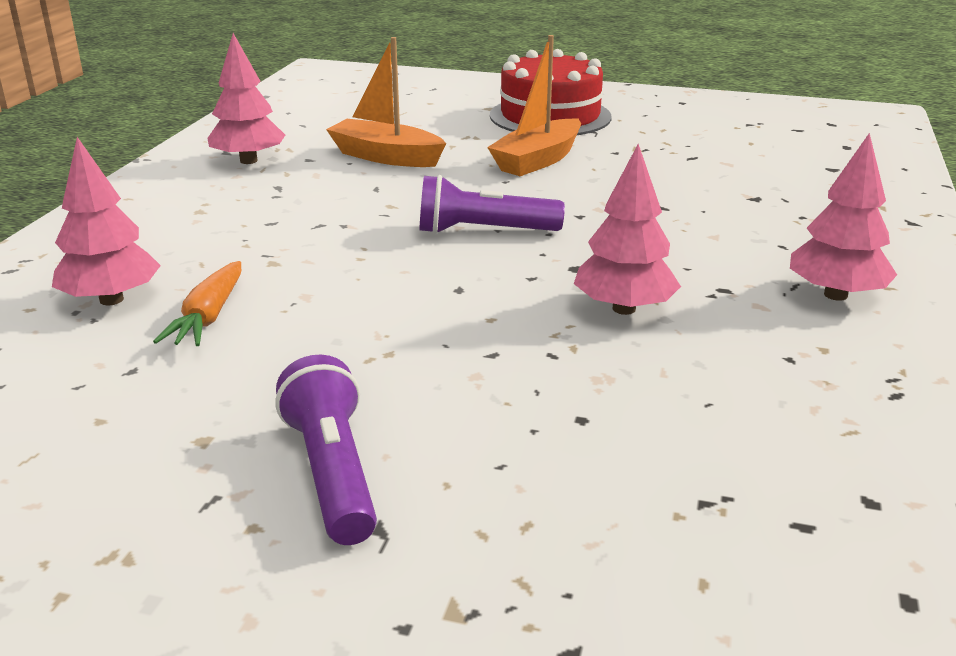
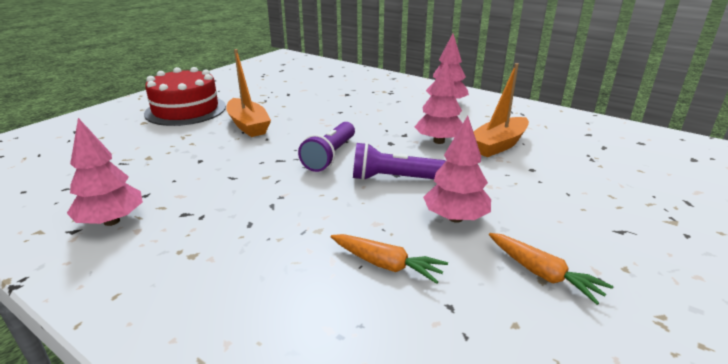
camera: 70 degrees left, 0 degrees up
pink tree [52,137,161,305] -> pink tree moved to [423,116,491,223]
purple flashlight [275,355,377,545] -> purple flashlight moved to [353,142,446,181]
orange boat [326,37,446,167] -> orange boat moved to [474,63,529,157]
none -> orange carrot [489,233,613,305]

